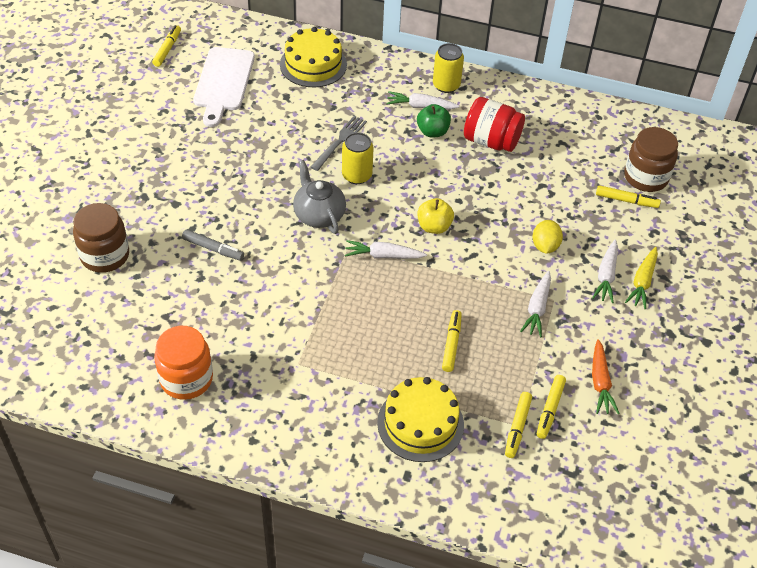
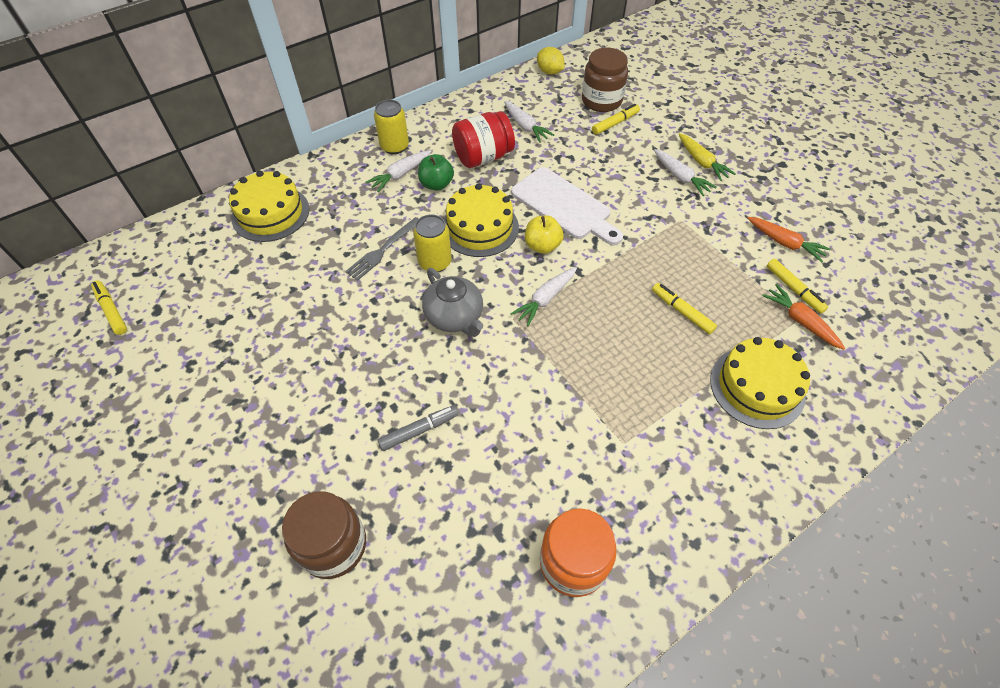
camera: 50 degrees left, 5 degrees up
white cutting board [193,47,255,127] -> white cutting board moved to [511,167,623,245]
grey teapot [293,160,346,234] -> grey teapot turned 135 degrees counterclockwise [422,268,483,337]
grey fork [311,116,367,171] -> grey fork turned 120 degrees counterclockwise [345,217,419,281]
yellow marker [505,392,532,458] -> orange carrot [762,284,845,350]
white carrot [520,271,551,337] -> white carrot moved to [504,101,554,143]
yellow lemon [532,220,563,254] -> yellow lemon moved to [537,47,564,75]
none -> yellow cake [443,183,519,257]

